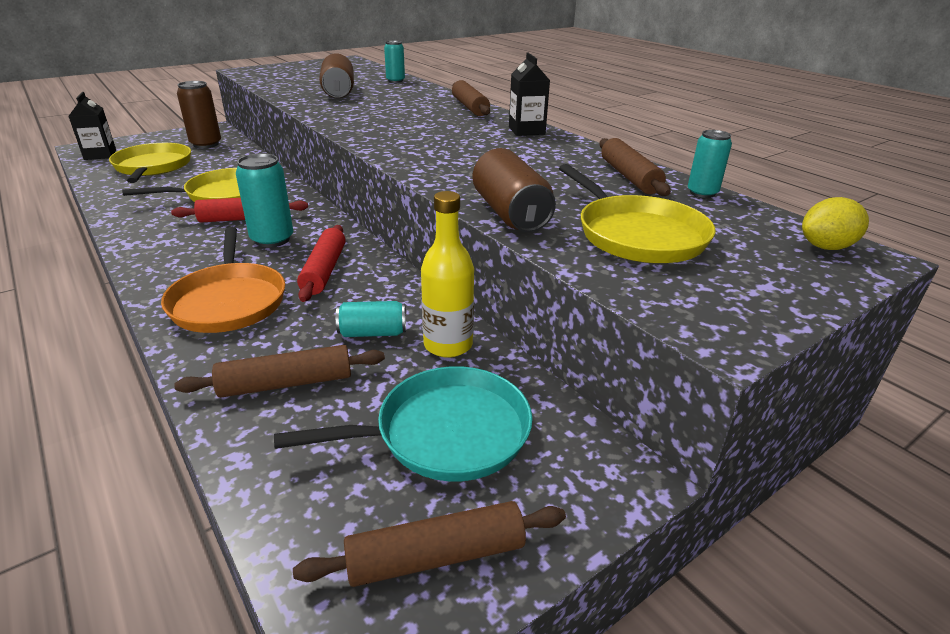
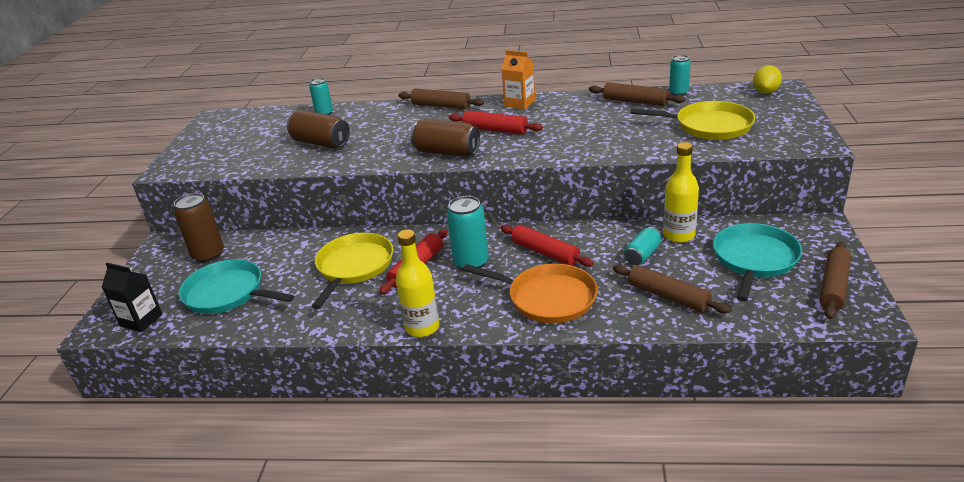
camera: 45 degrees left, 0 degrees up
yellow pan [109,143,191,183] -> turquoise pan [179,259,294,314]
brown rolling pin [174,345,385,398] -> brown rolling pin turned 75 degrees counterclockwise [613,265,731,314]
brown can [473,148,556,232] -> brown can moved to [411,119,480,157]
black carton [509,53,550,136] -> orange carton [502,50,535,110]
none -> yellow bottle [396,229,439,337]
none -> red rolling pin [449,110,543,134]

